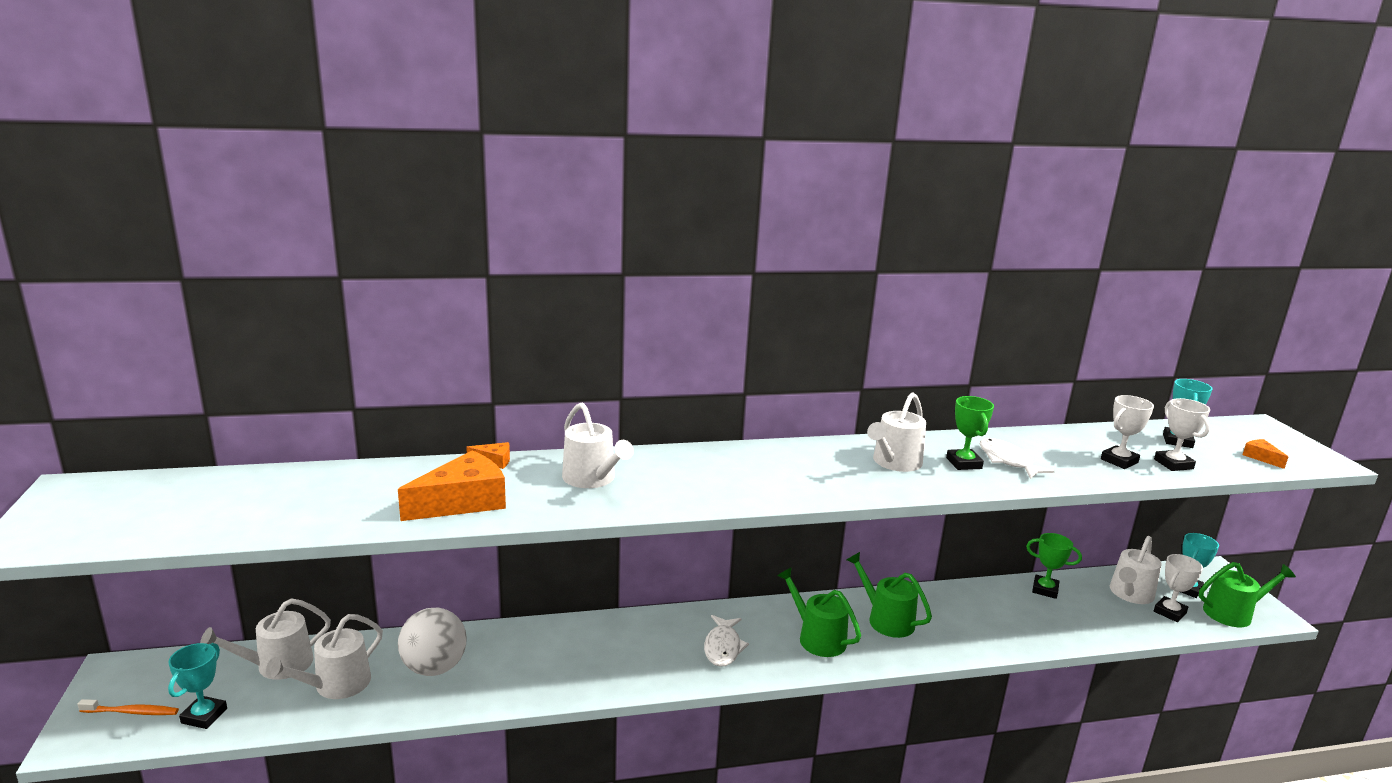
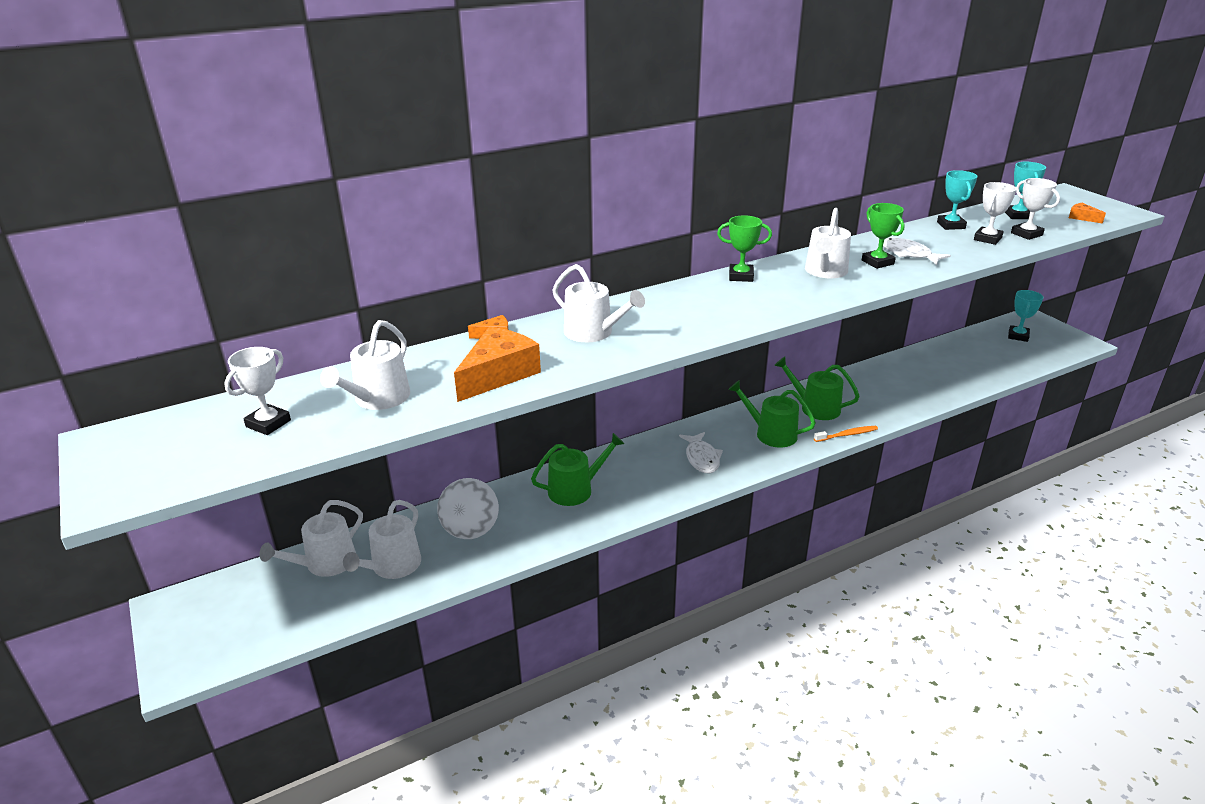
camera: 15 degrees left, 10 degrees up
orange toothbrush [77,699,179,715] -> orange toothbrush moved to [814,426,878,442]
turquoise trophy [168,643,227,729] -> turquoise trophy moved to [937,170,978,230]
green trophy [1026,533,1082,599] -> green trophy moved to [717,215,772,282]
white watering can [1110,536,1162,604] -> white watering can moved to [320,320,410,410]
white trophy [1154,554,1203,622] -> white trophy moved to [224,347,291,435]
green watering can [1199,562,1296,627] -> green watering can moved to [531,433,624,506]

